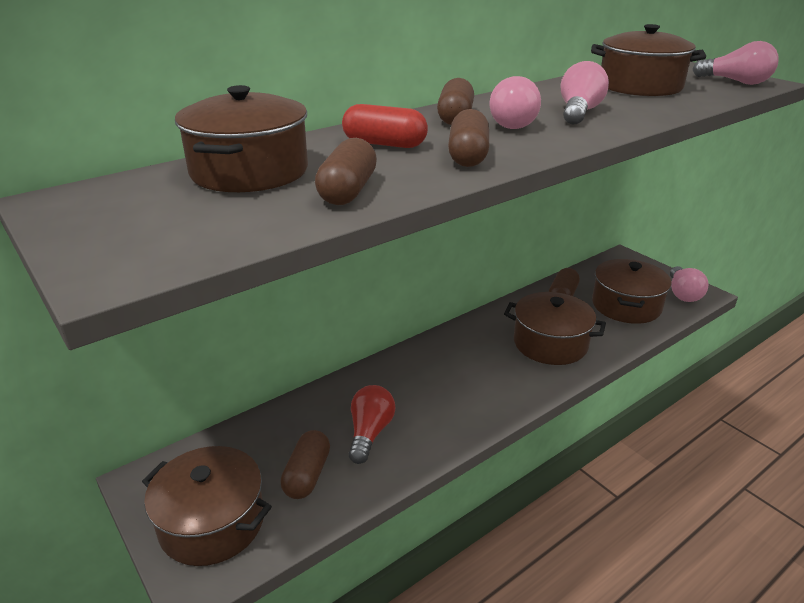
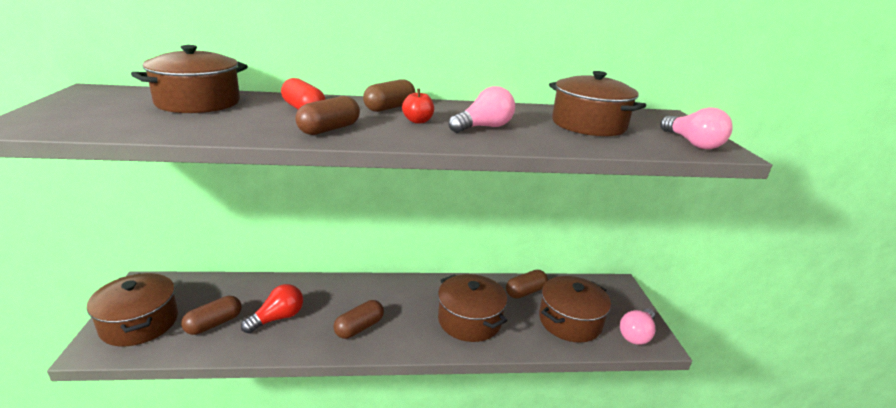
camera: 30 degrees right, 5 degrees down
brown capsule [315,138,377,205] -> brown capsule moved to [334,300,384,339]
pink light bulb [490,76,541,129] -> red apple [402,89,434,124]

